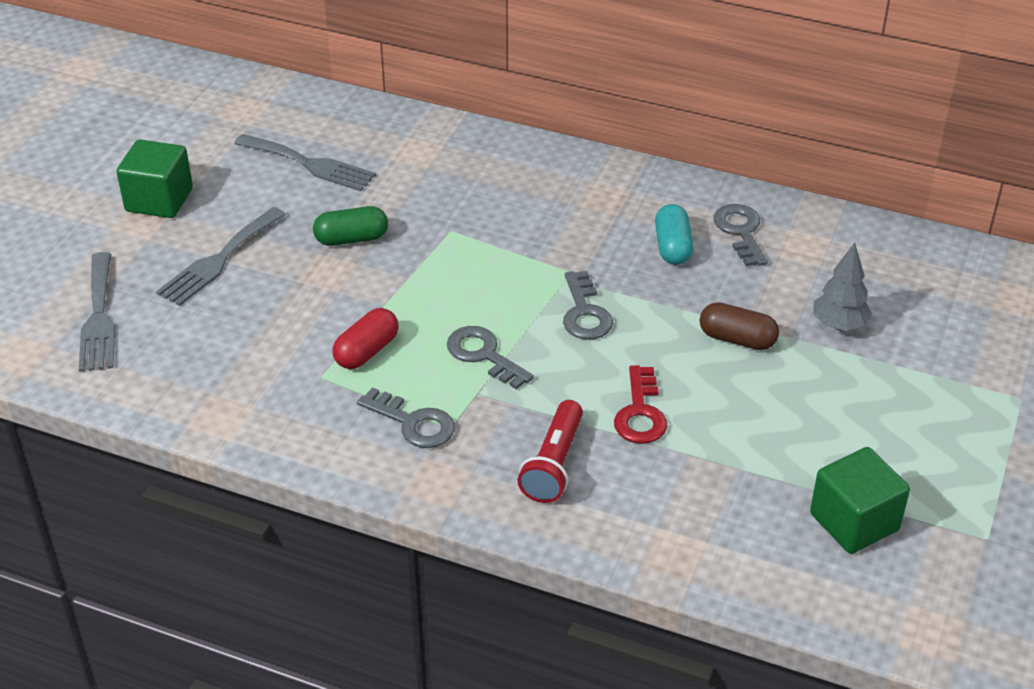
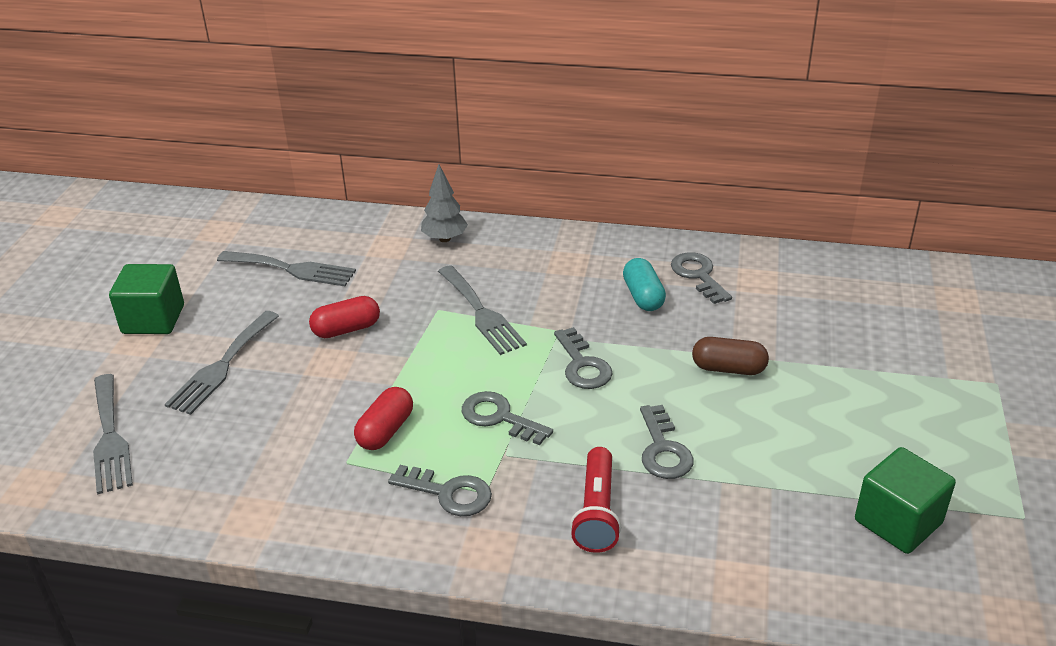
camera: 10 degrees left, 5 degrees down
green capsule [313,206,388,246] -> red capsule [309,296,380,338]
red key [614,365,667,444] -> grey key [640,405,694,479]
grey tree [813,243,872,331] -> grey tree moved to [421,164,468,242]
none -> grey fork [438,265,527,355]

